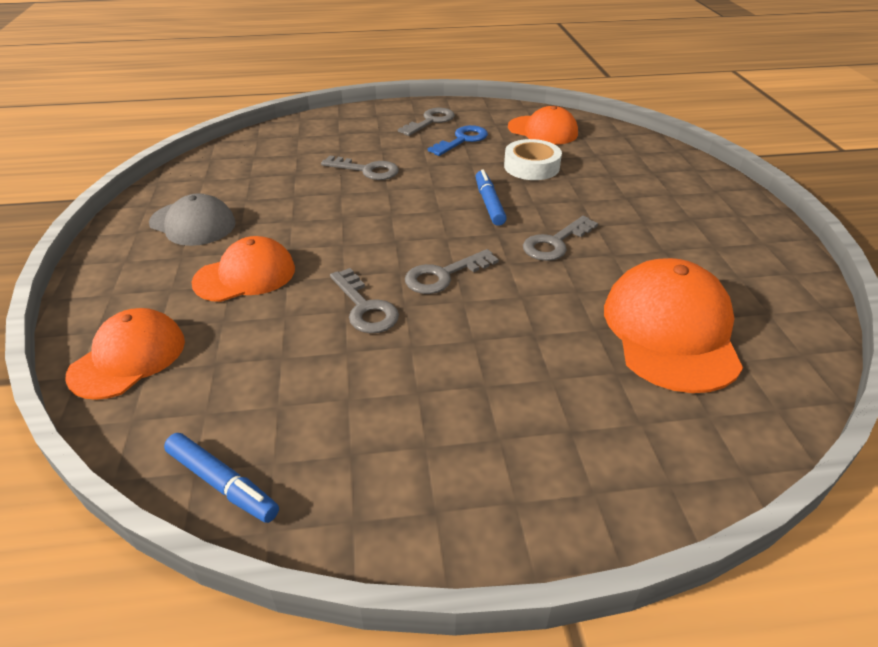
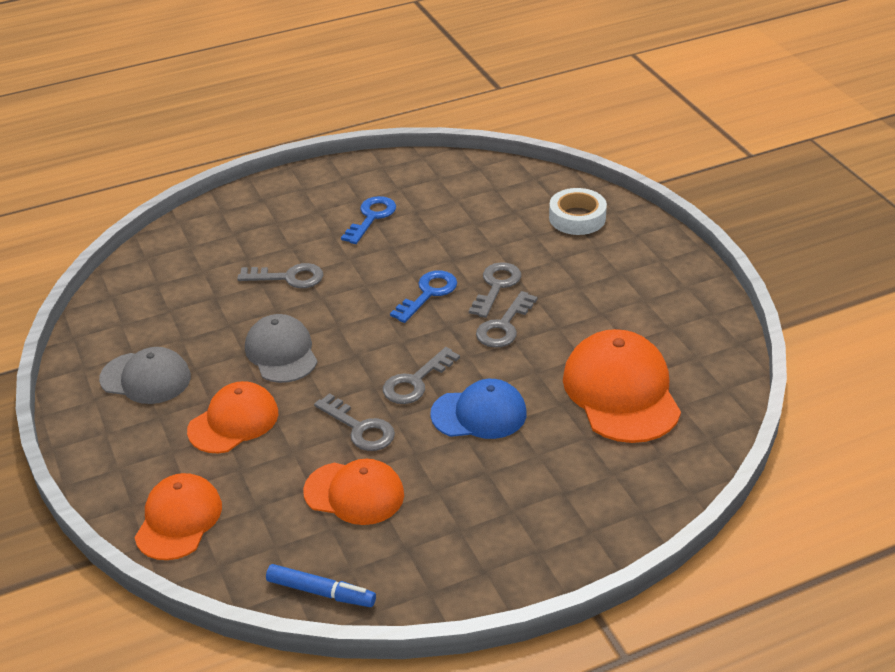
camera: 15 degrees left, 0 degrees up
grey key [398,108,455,136] -> grey key moved to [469,262,521,318]
blue marker [475,169,507,226] -> blue key [390,270,457,323]
white tape [504,139,562,180] -> white tape moved to [549,188,607,235]
orange cap [508,106,578,145] -> orange cap moved to [303,459,404,525]
none -> grey cap [245,314,318,383]
none -> blue cap [430,379,527,439]

